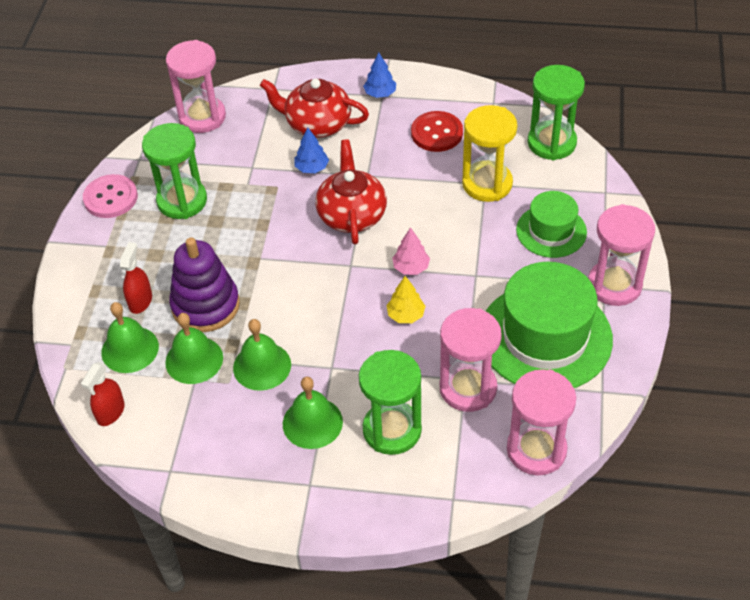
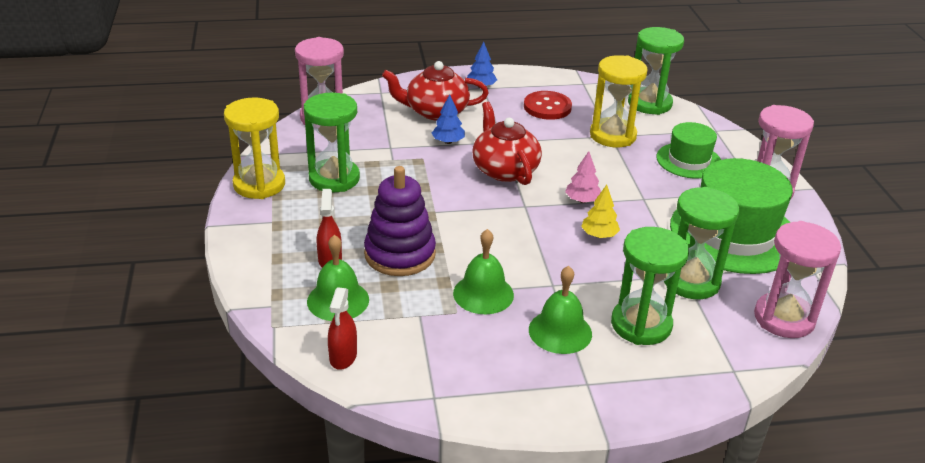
camera: 20 degrees left, 15 degrees down
pink button [83,174,138,218] -> yellow hourglass [224,97,285,199]
green bell [165,313,223,384] -> none
pink hourglass [439,308,502,412] -> green hourglass [664,187,739,299]

